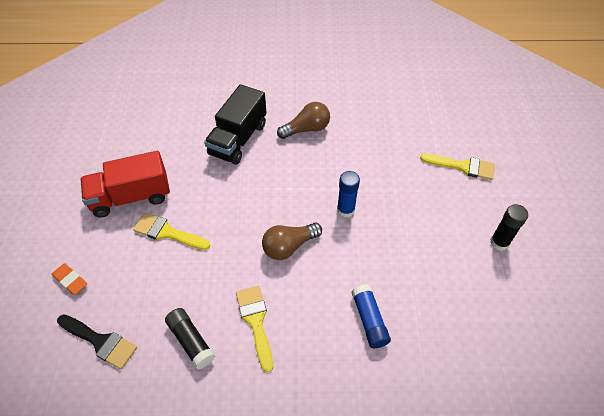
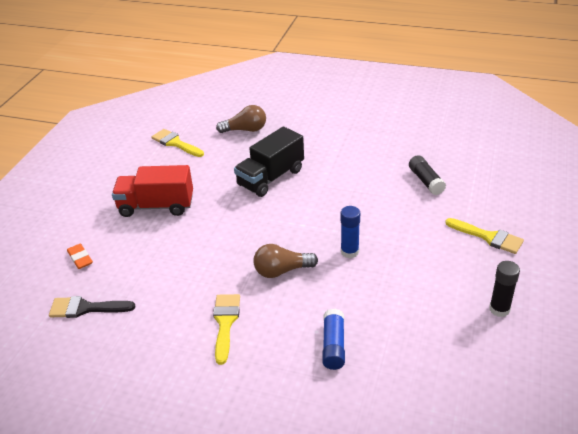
camera: 20 degrees right, 15 degrees down
black brush [57,314,137,369] -> black brush turned 135 degrees clockwise [49,296,135,318]
yellow brush [133,213,210,250] -> yellow brush moved to [151,129,204,157]
black glue stick [165,308,215,370] -> black glue stick moved to [409,155,446,195]
brown light bulb [277,102,330,139] -> brown light bulb moved to [216,105,266,133]

